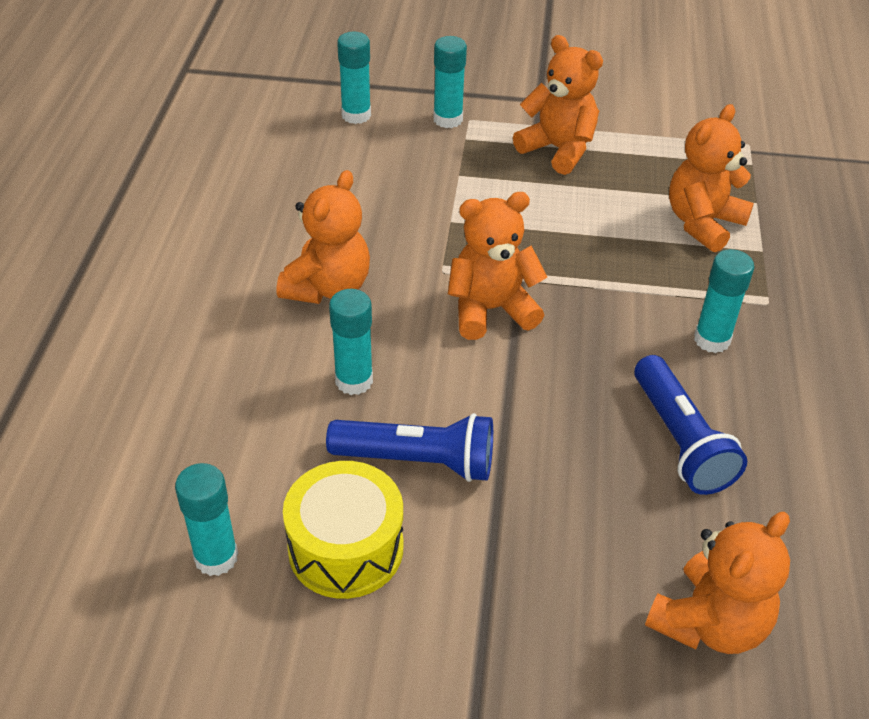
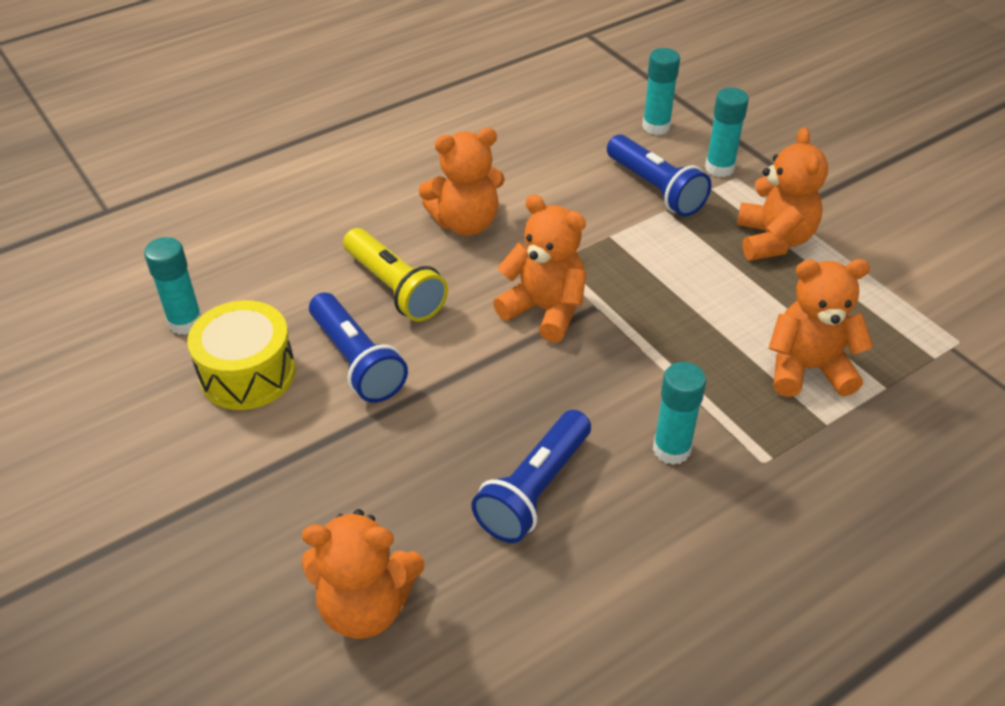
camera: 50 degrees right, 0 degrees up
turquoise glue stick [329,289,373,395] -> yellow flashlight [343,228,448,322]
none -> blue flashlight [607,135,711,217]

